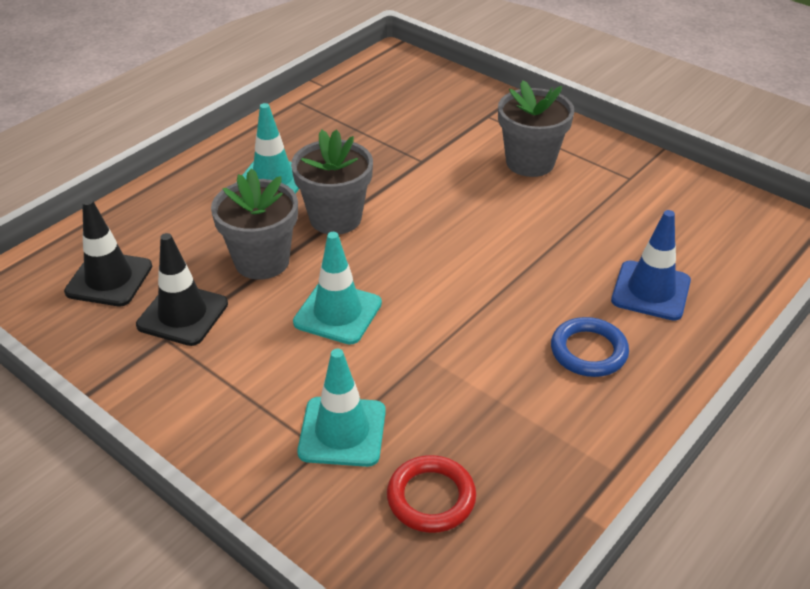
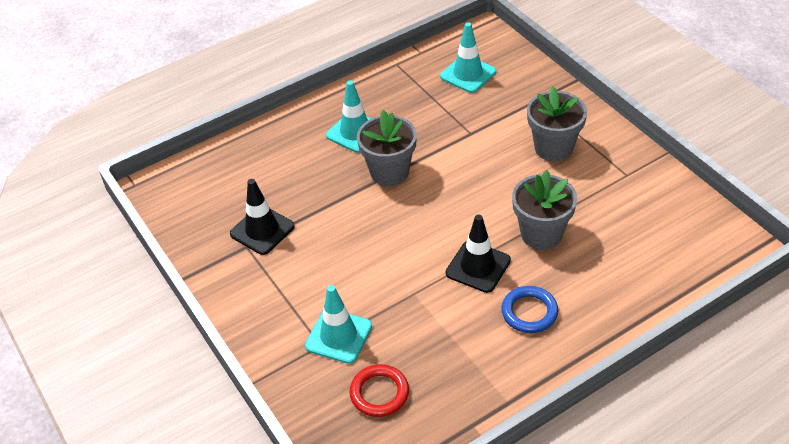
camera: 20 degrees right, 5 degrees up
black traffic cone [64,199,152,306] -> black traffic cone moved to [446,215,511,293]
grey flower pot [211,168,298,279] -> grey flower pot moved to [512,170,577,250]
turquoise traffic cone [293,232,382,345] -> turquoise traffic cone moved to [440,22,496,93]
blue traffic cone [611,210,691,321] -> none

